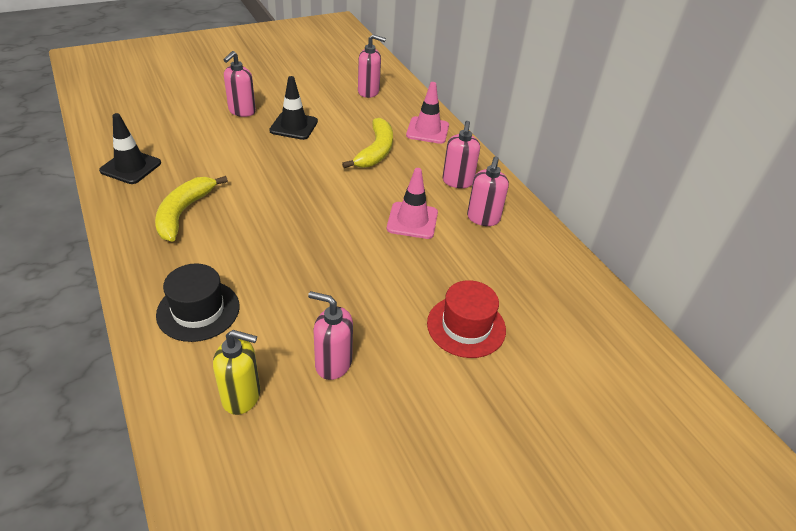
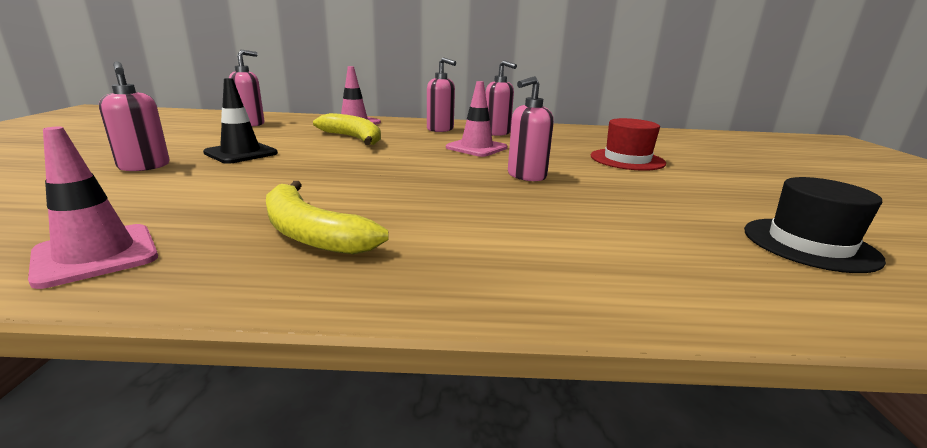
camera: 60 degrees left, 20 degrees down
black traffic cone [99,113,161,184] -> pink traffic cone [28,127,158,289]
black hat [156,264,239,342] -> black hat moved to [744,177,886,273]
yellow soap dispenser [213,330,260,415] -> none
pink soap dispenser [308,291,353,380] -> pink soap dispenser moved to [508,76,554,181]

